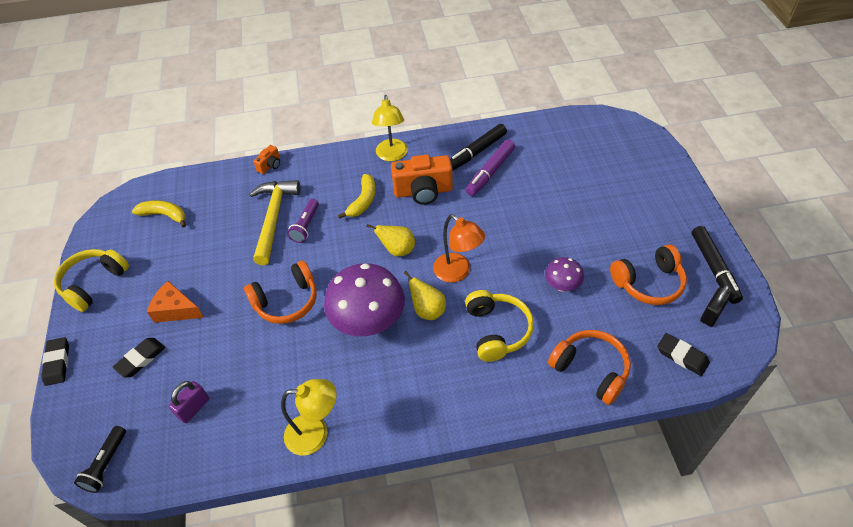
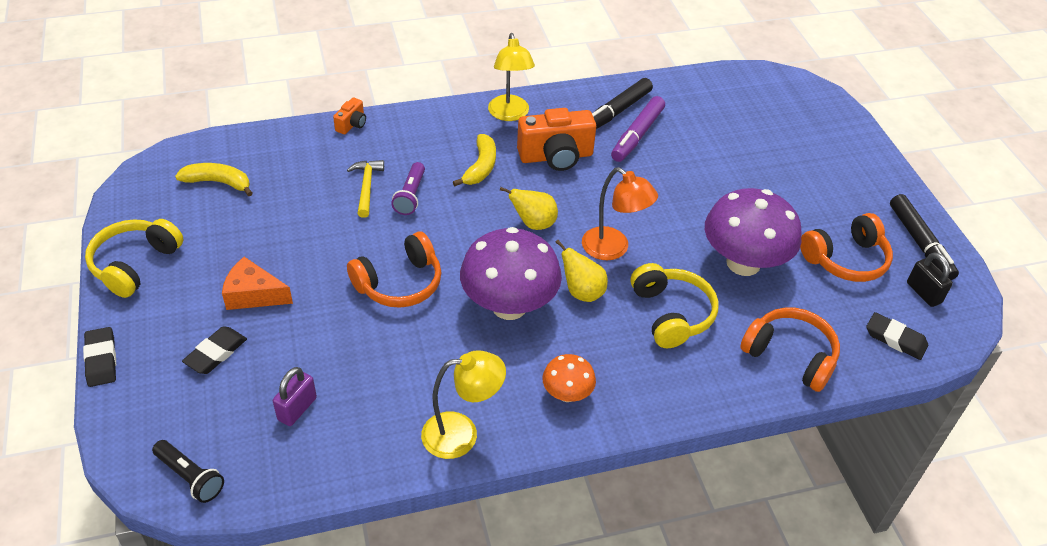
camera: 10 degrees left, 5 degrees down
black flashlight [74,426,126,493] -> black flashlight turned 60 degrees counterclockwise [152,440,224,503]
yellow hammer [249,180,301,265] -> yellow hammer [347,160,384,218], size x0.57
purple mushroom [545,257,584,292] -> purple mushroom [705,188,802,276], size x2.01
black padlock [700,285,732,327] -> black padlock turned 60 degrees counterclockwise [907,252,953,307]
none -> orange mushroom [542,354,596,402]

